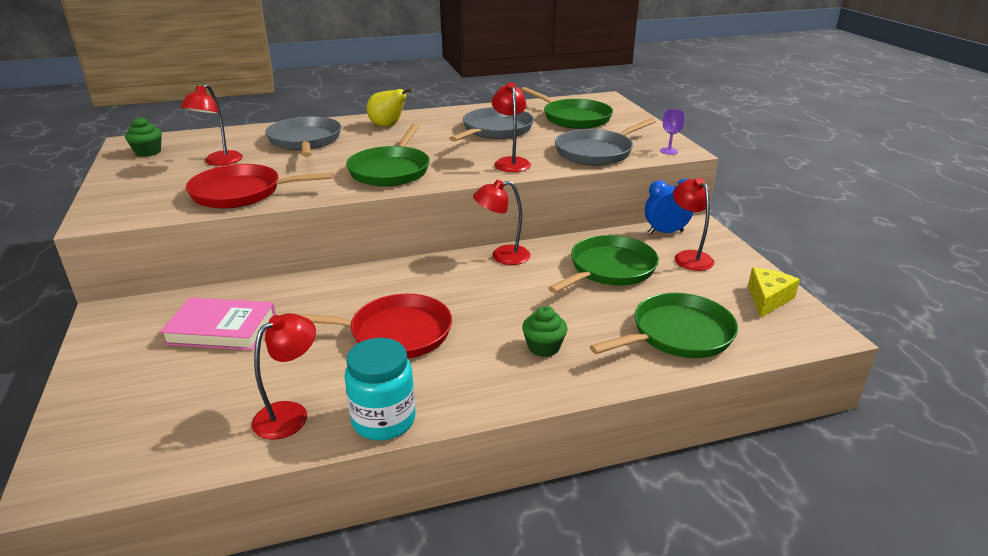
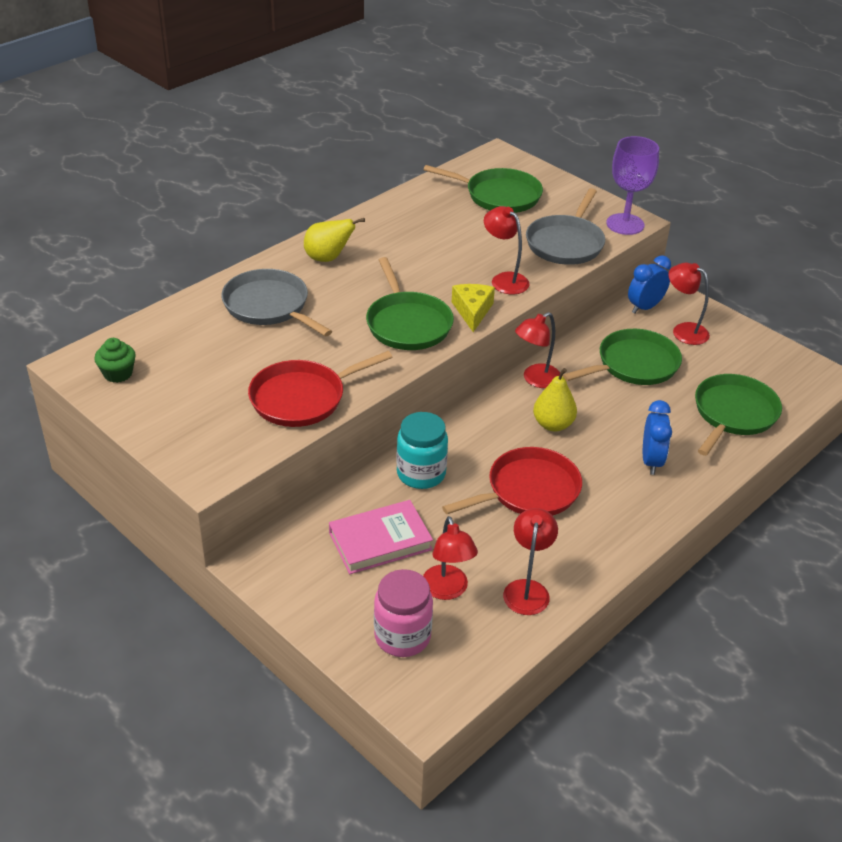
camera: 30 degrees left, 10 degrees up
red lamp [180,84,243,166] -> red lamp moved to [423,516,478,600]
turquoise jar [345,338,415,440] -> turquoise jar moved to [396,412,448,489]
grey pan [449,107,534,141] -> none
green cupcake [522,306,567,357] -> blue clock [643,400,672,475]
green pan [548,235,659,293] -> green pan turned 45 degrees clockwise [562,329,682,385]
purple goblet [660,109,685,155] -> purple goblet [606,136,659,235], size x2.14
yellow cheese [748,268,800,318] -> yellow cheese moved to [452,284,495,332]
none -> pink jar [374,569,433,657]
none -> yellow pear [533,368,577,431]

